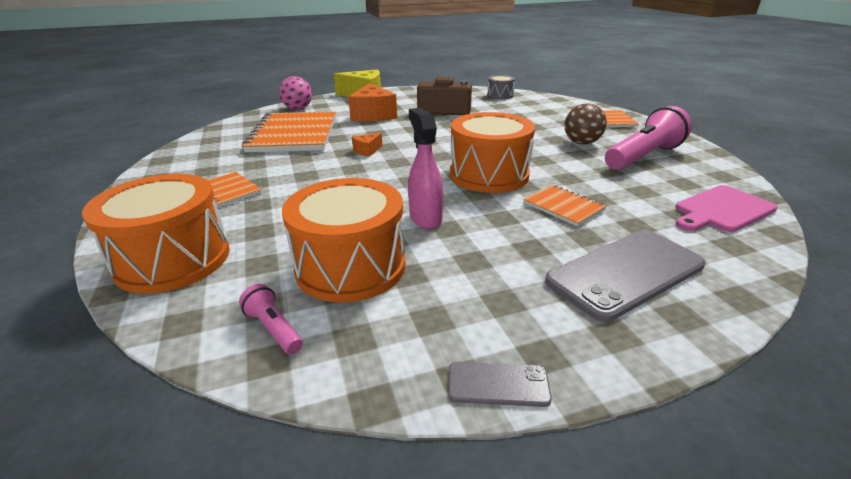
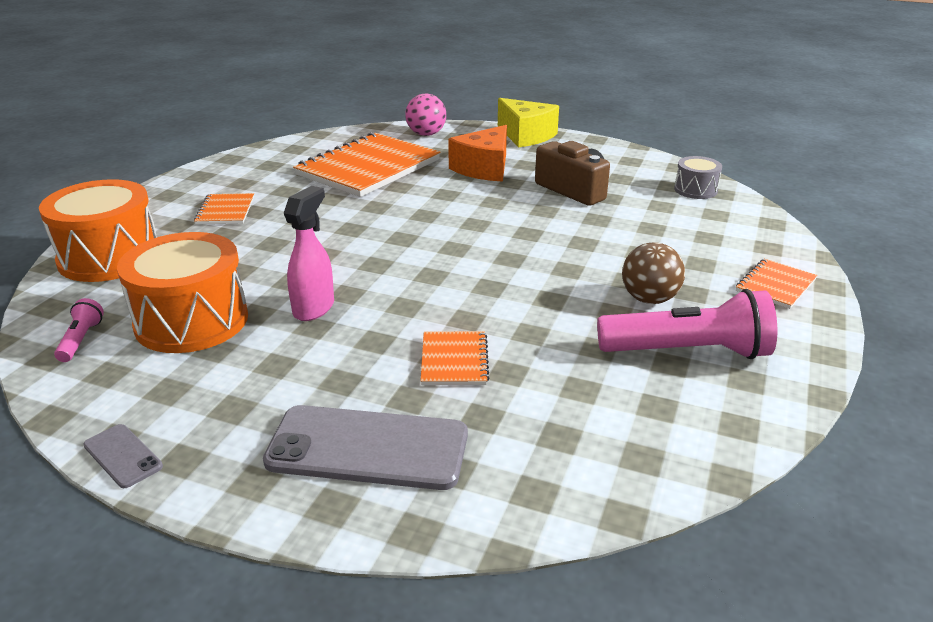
camera: 40 degrees right, 0 degrees up
orange cheese [352,133,383,157] -> none
orange drum [450,112,535,193] -> none
pink cutting board [676,185,778,232] -> none

